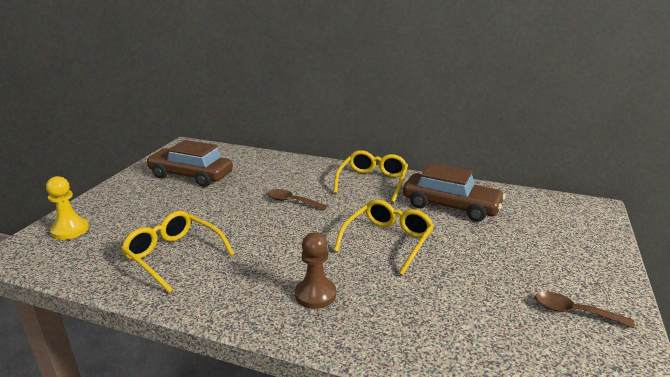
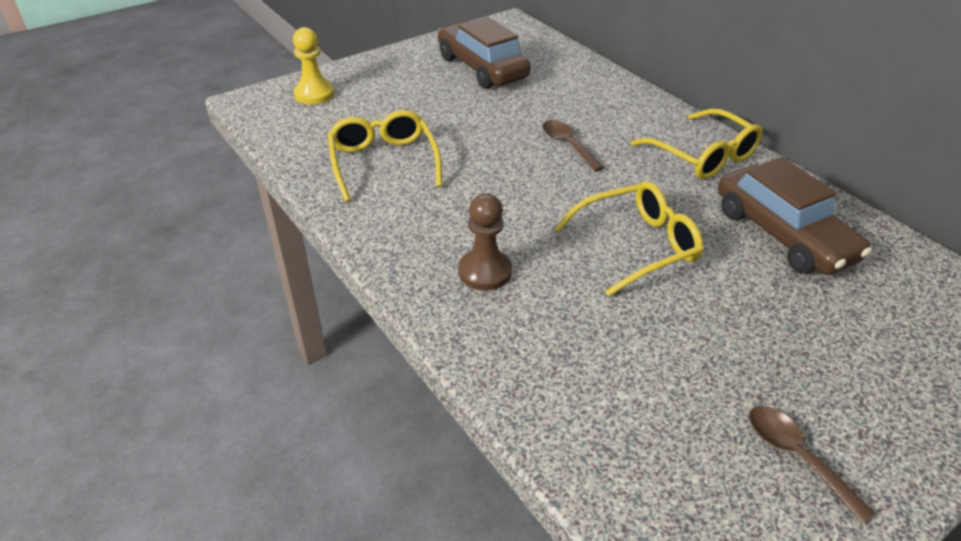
camera: 35 degrees right, 15 degrees up
yellow glasses [333,150,408,203] -> yellow glasses turned 90 degrees clockwise [631,109,763,180]

